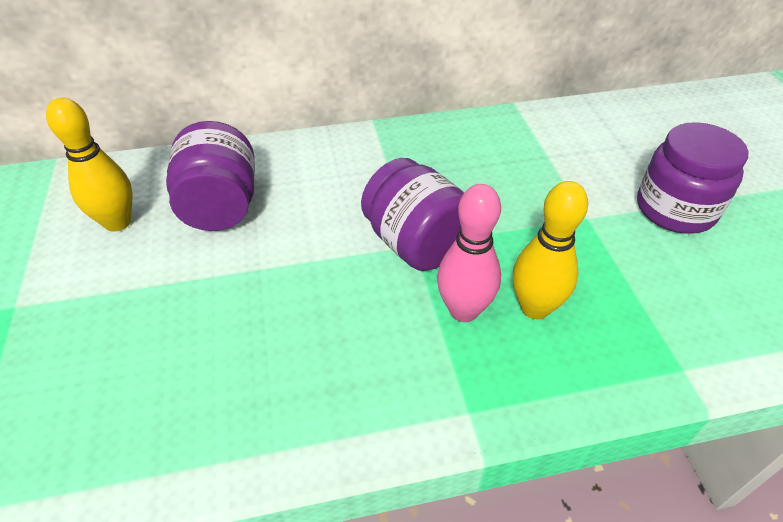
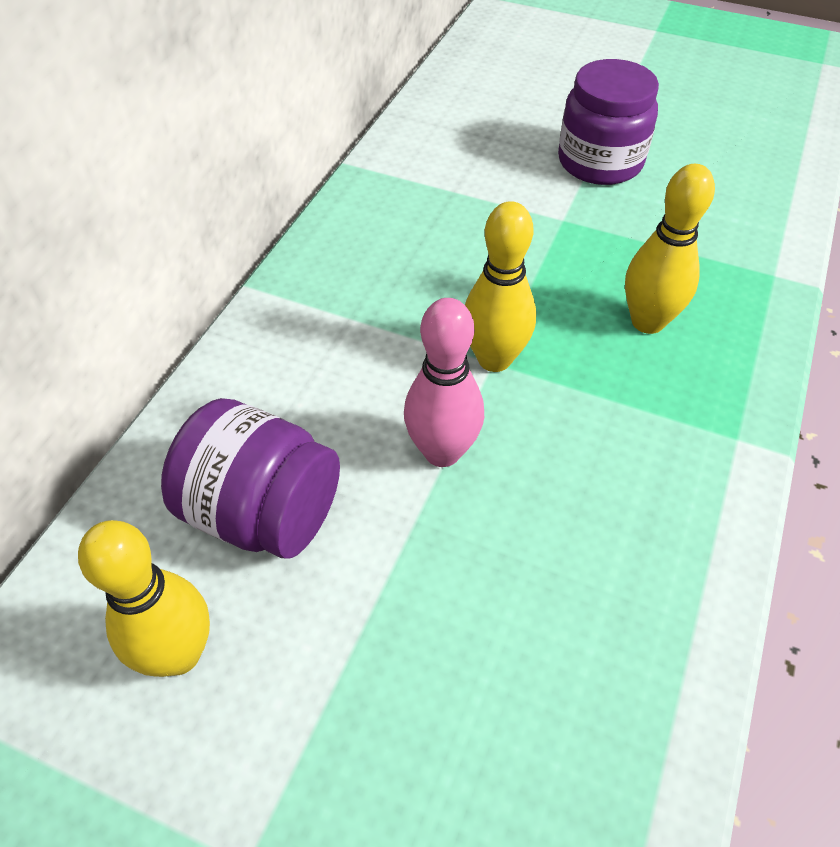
camera: 55 degrees left, 5 degrees up
purple jar [361,158,464,271] -> yellow bowling pin [465,201,536,372]
pink bowling pin [437,184,501,322] -> pink bowling pin moved to [404,298,484,467]

